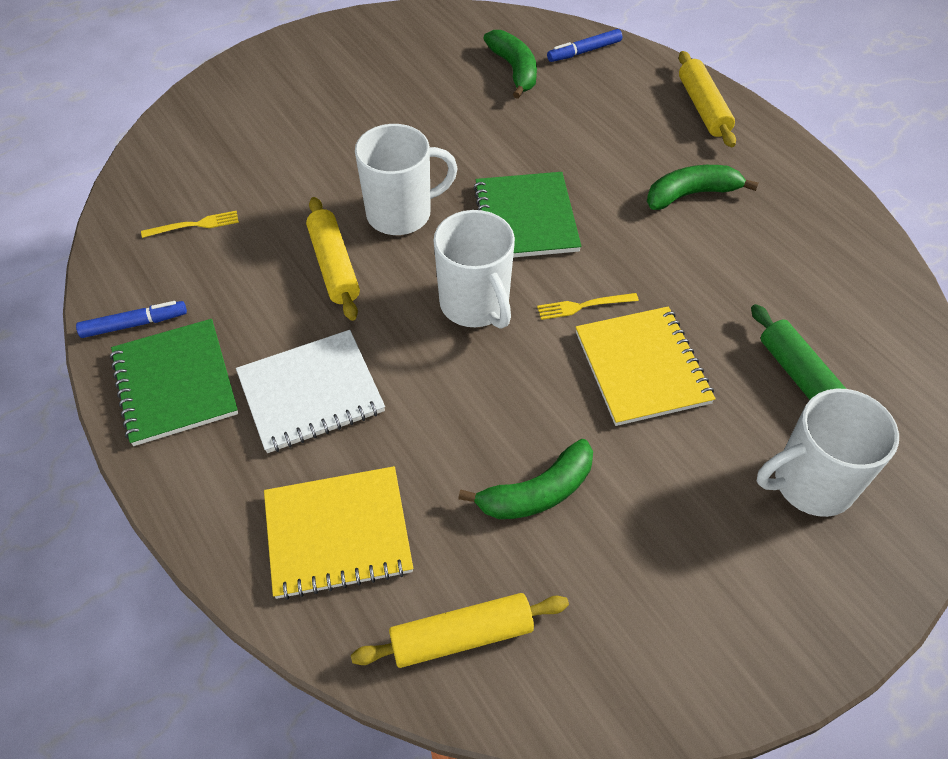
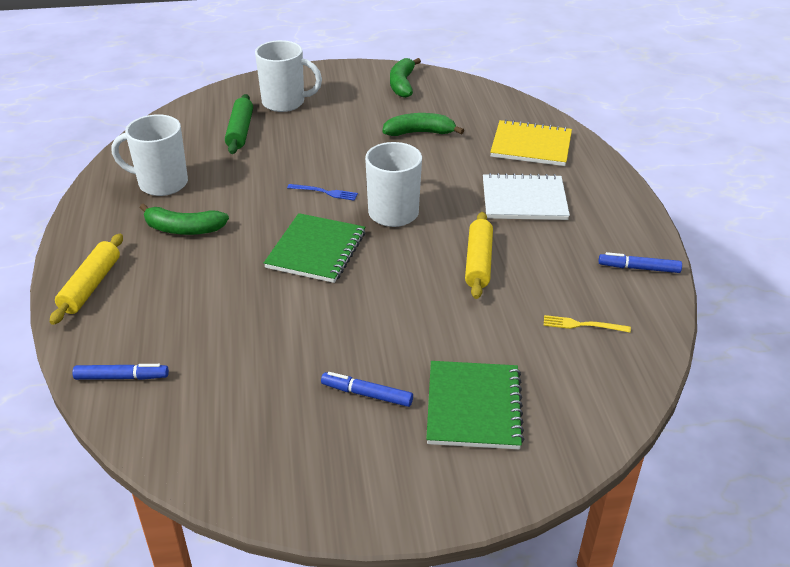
camera: 155 degrees left, 15 degrees down
green notebook [110,319,238,446] -> green notebook moved to [426,361,524,449]
yellow rolling pin [351,593,569,668] -> none
white mug [355,124,458,235] -> white mug moved to [112,114,188,196]
green banana [483,30,537,99] -> green banana moved to [390,58,421,98]
yellow fork [537,293,639,320] -> blue fork [287,184,358,201]
yellow notebook [576,306,715,426] -> none
none -> blue marker [321,372,413,407]

